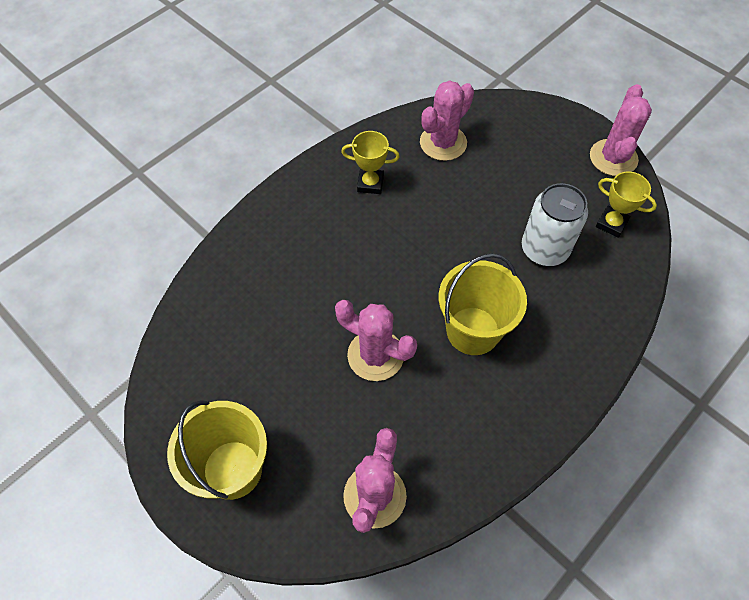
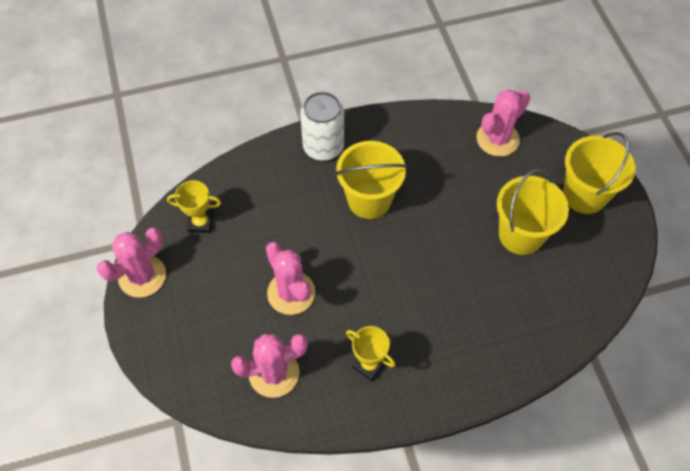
camera: 150 degrees left, 0 degrees up
pink cactus [335,300,417,381] -> pink cactus moved to [266,242,316,315]
white can [522,183,588,266] -> white can moved to [300,92,344,161]
yellow trophy [596,172,657,238] -> yellow trophy turned 60 degrees counterclockwise [167,180,221,233]
none -> yellow bucket [497,169,569,255]

